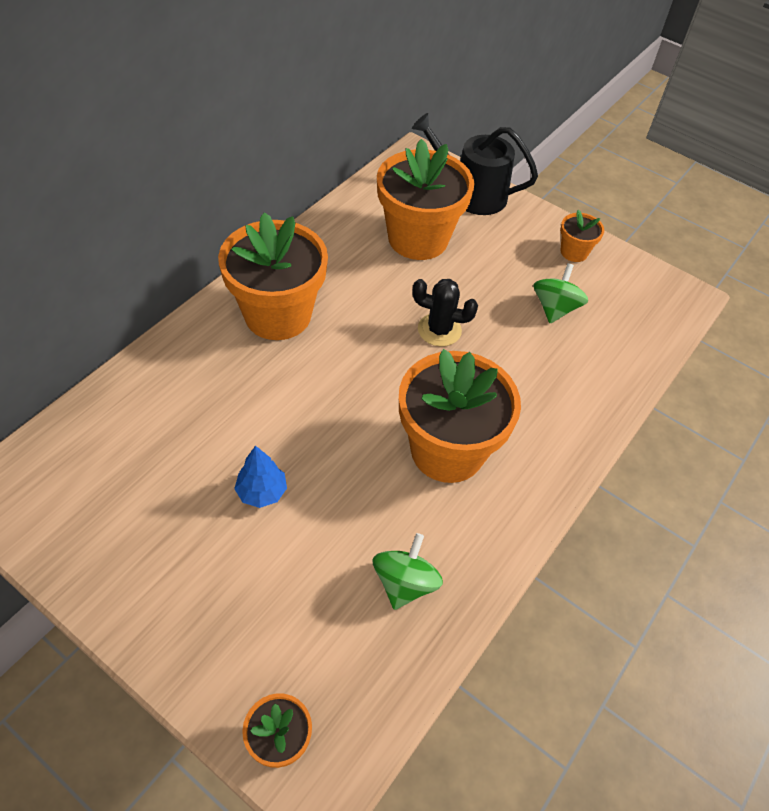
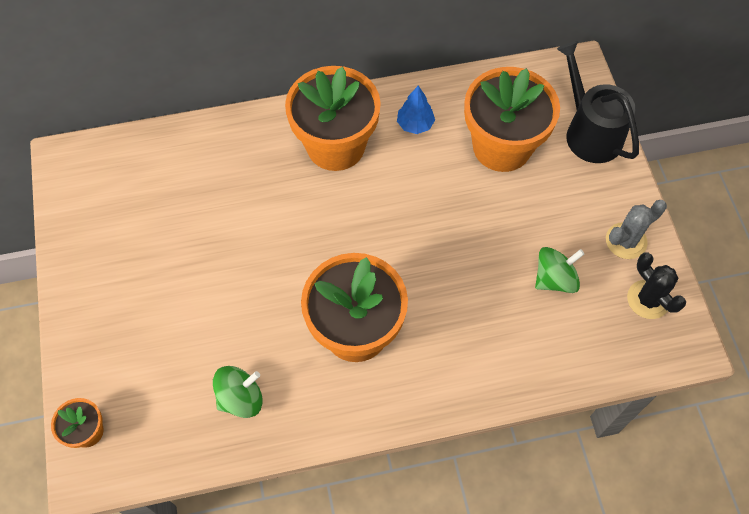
camera: 45 degrees right, 10 degrees up
blue tree [234,446,287,508] -> blue tree moved to [397,85,435,134]
black cactus [412,279,478,347] -> black cactus moved to [627,253,686,319]
orange flower pot [560,210,604,262] -> grey cactus [606,200,667,259]

